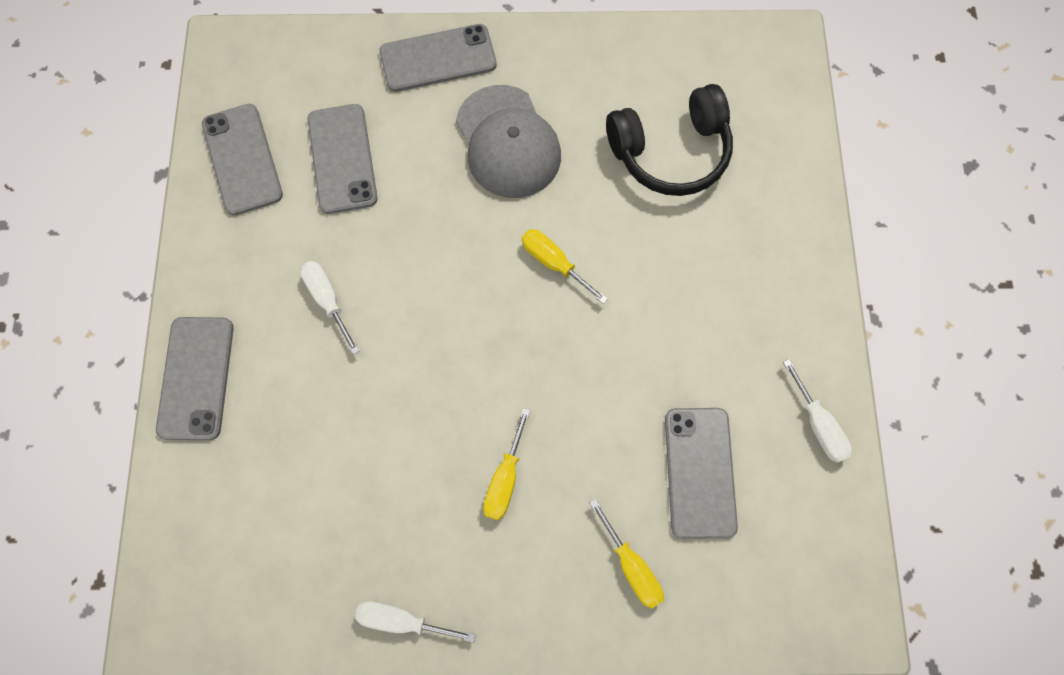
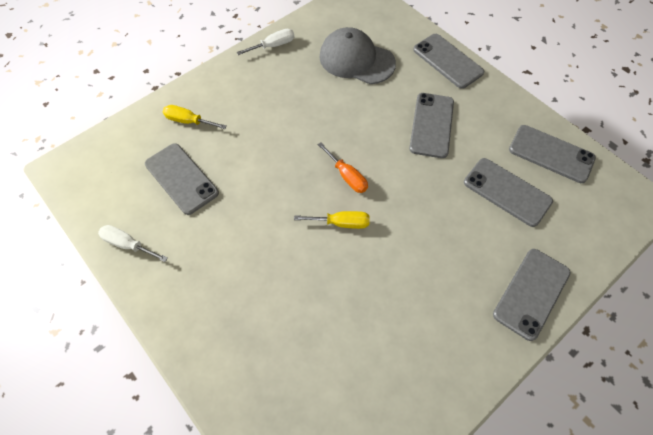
camera: 140 degrees right, 10 degrees down
white screwdriver [300,261,359,355] -> grey phone [409,93,454,158]
grey cap [456,85,561,198] -> grey cap moved to [319,27,396,84]
yellow screwdriver [483,408,530,520] -> none
black headphones [606,84,733,196] -> none
none -> orange screwdriver [318,143,368,193]

